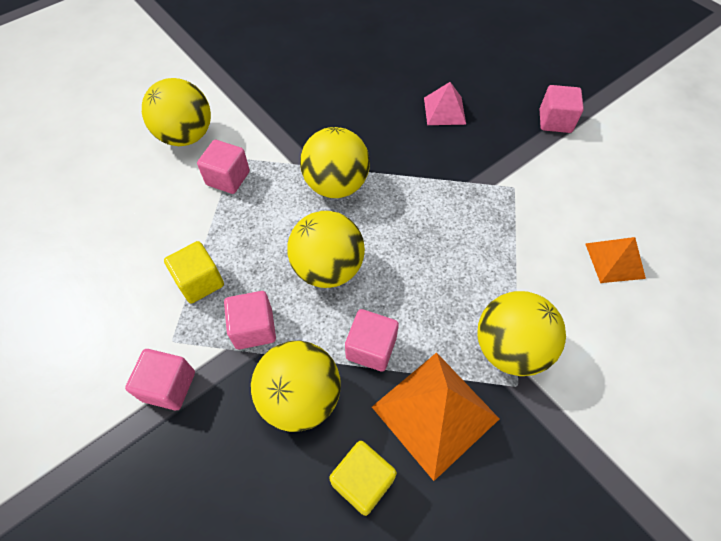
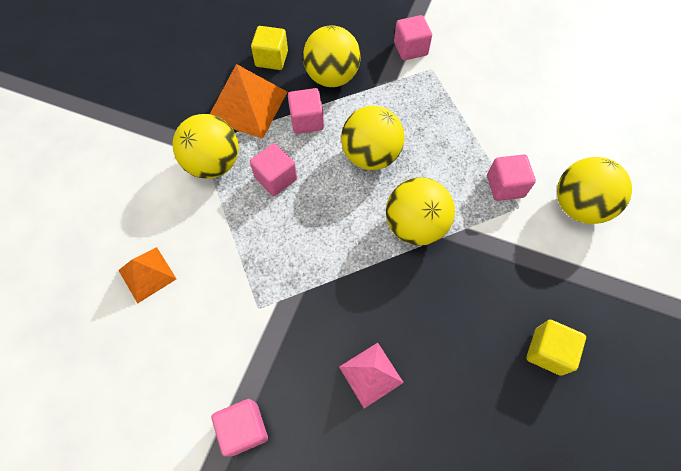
camera: 150 degrees right, 5 degrees up
yellow cube [164,241,224,303] -> yellow cube moved to [526,320,586,376]
pink cube [224,291,276,349] -> pink cube moved to [250,143,297,196]

